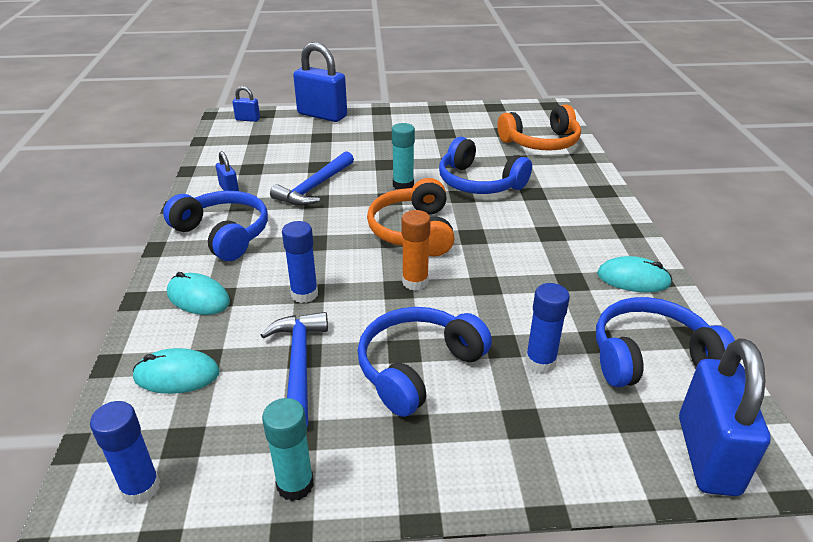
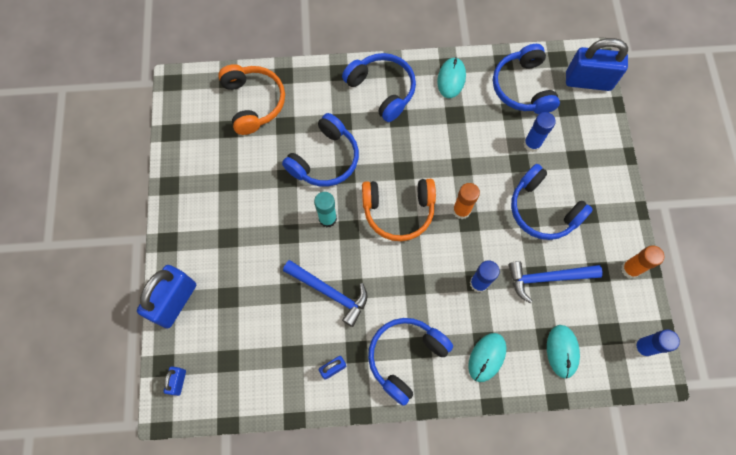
camera: 90 degrees left, 35 degrees up
turquoise glue stick [262,398,314,501] -> orange glue stick [621,245,665,278]
none -> blue headphones [342,53,416,122]

